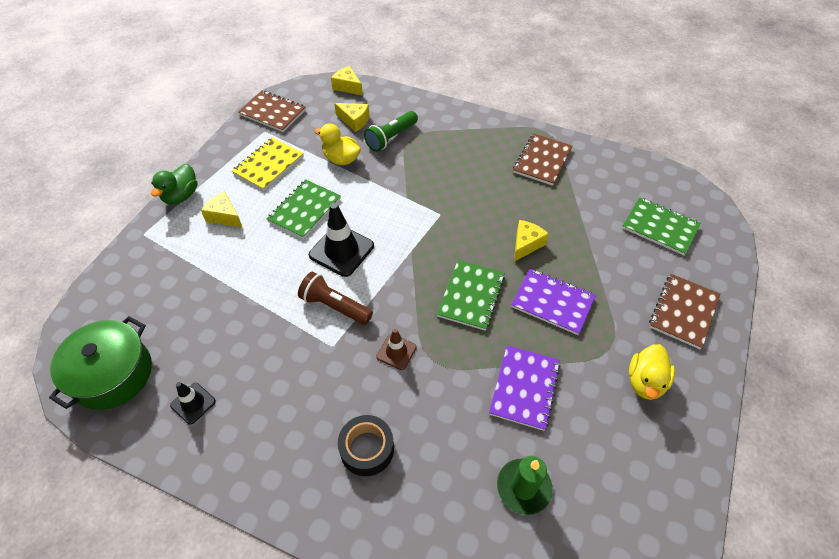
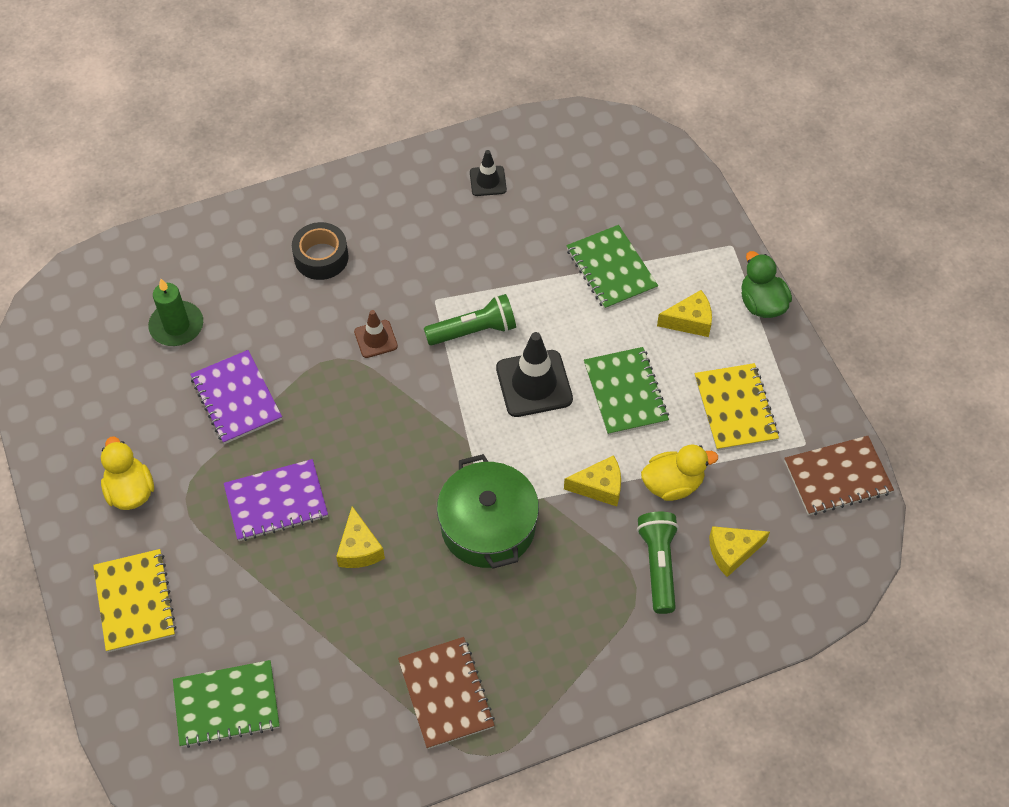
camera: 135 degrees right, 5 degrees up
green pot [49,316,152,410] -> green pot moved to [437,454,539,569]
brown flashlight [298,272,373,325] -> green flashlight [424,294,516,346]
yellow cheese [331,66,363,96] -> yellow cheese moved to [564,455,621,506]
green notebook [437,260,505,331] -> green notebook moved to [566,225,658,310]
brown notebook [649,274,720,349] -> yellow notebook [93,549,177,652]

